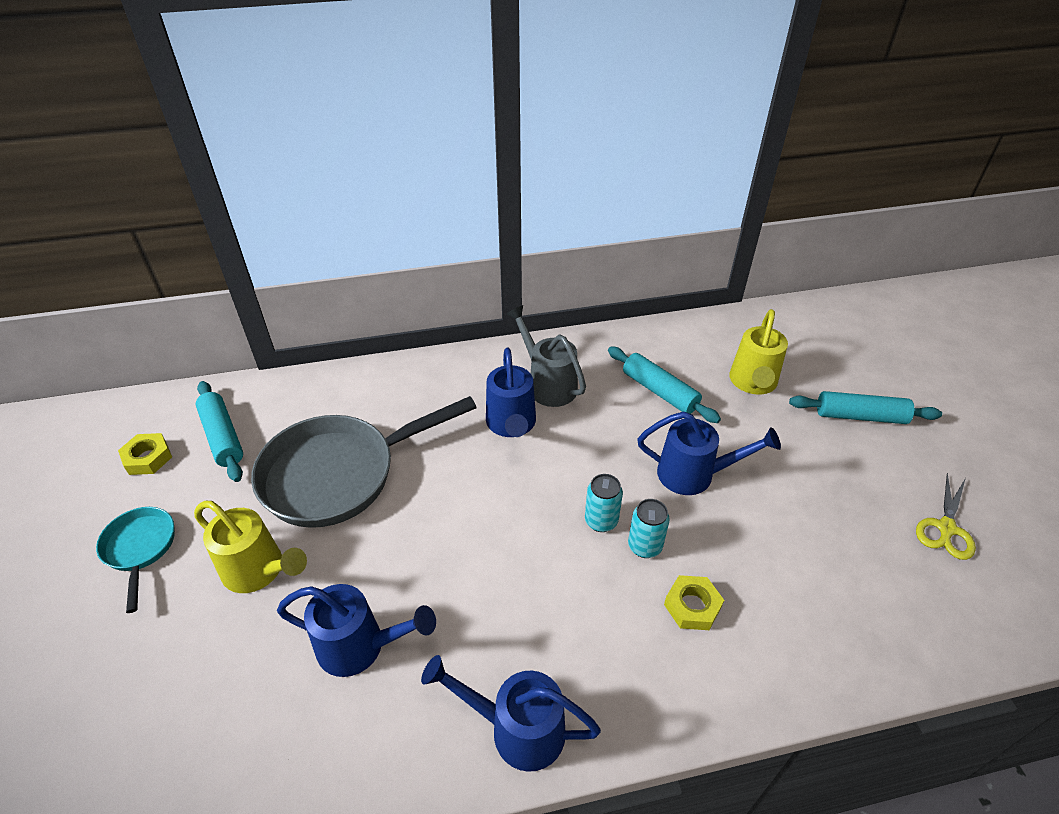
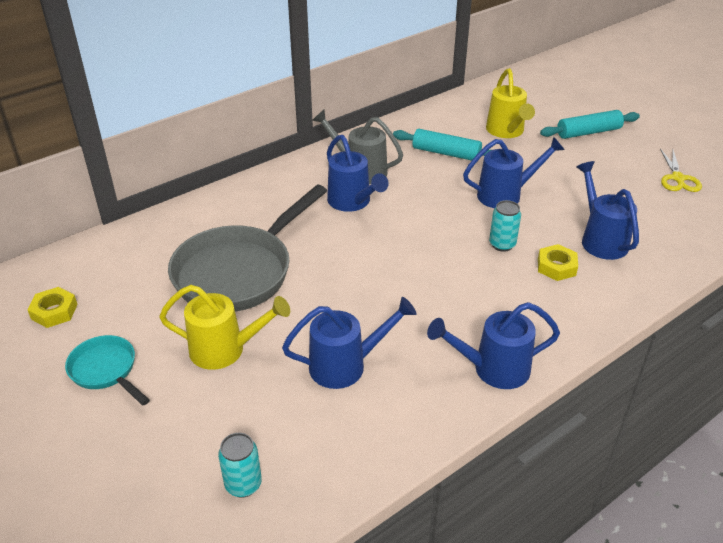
camera: 25 degrees left, 5 degrees down
turquoise rolling pin [195,381,243,482] -> none
turquoise can [585,474,623,532] -> turquoise can moved to [218,433,262,498]
none -> blue watering can [576,161,639,260]

